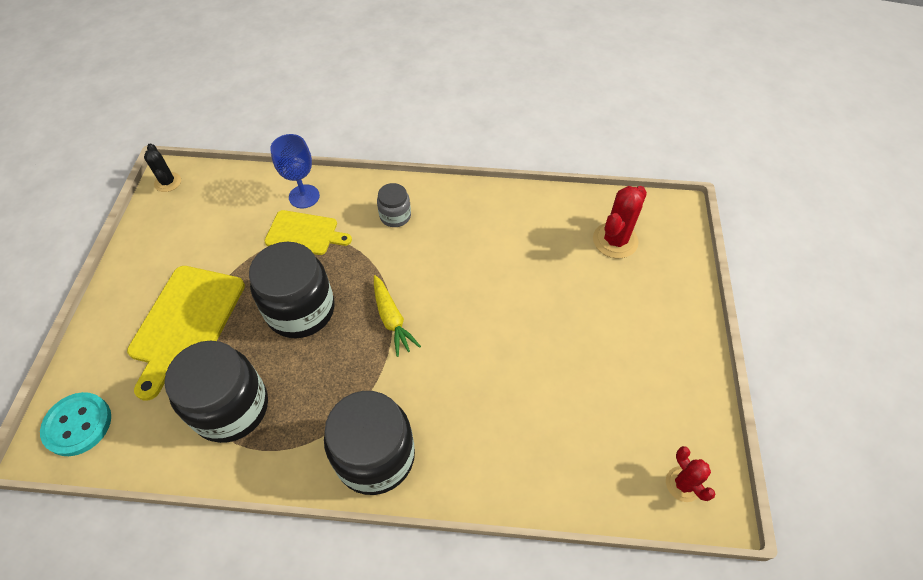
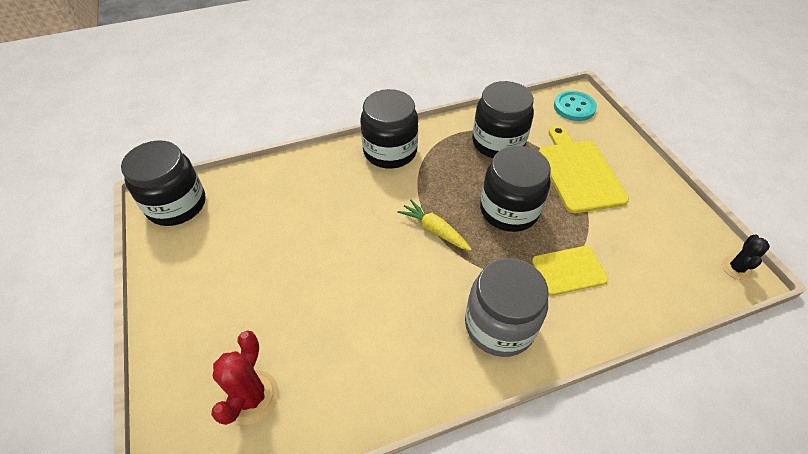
camera: 155 degrees right, 5 degrees down
black cactus [144,144,181,192] -> black cactus turned 75 degrees clockwise [722,235,770,280]
blue goblet [270,134,320,208] -> none
grey jar [377,183,411,227] -> grey jar [465,258,549,357], size x1.99
red cactus [666,446,715,502] -> black jar [121,140,206,226]

